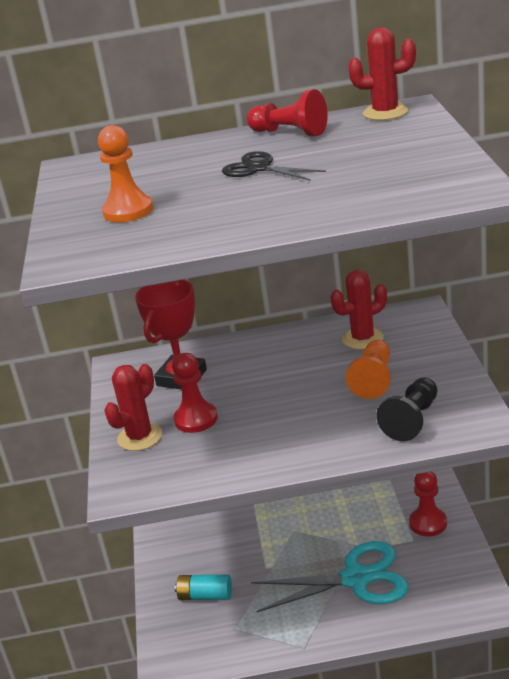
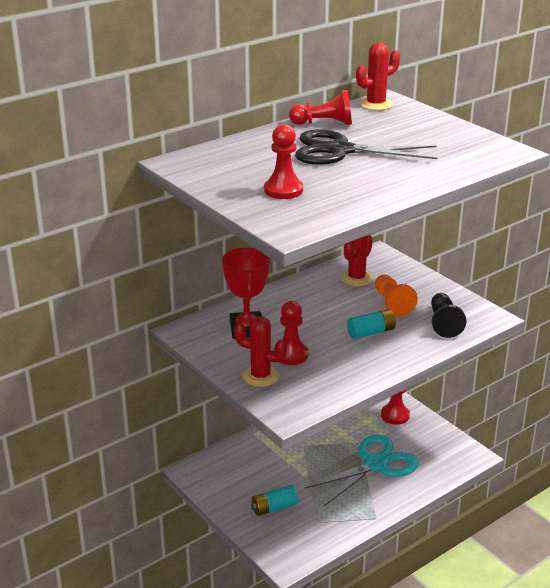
camera: 35 degrees left, 0 degrees up
orange pawn [98,125,153,222] -> red pawn [264,124,303,199]
red cactus [104,364,162,451] -> red cactus turned 75 degrees counterclockwise [234,316,287,387]
black scissors [222,151,326,181] -> black scissors [295,129,437,165], size x1.77
none -> turquoise battery [347,309,396,339]

